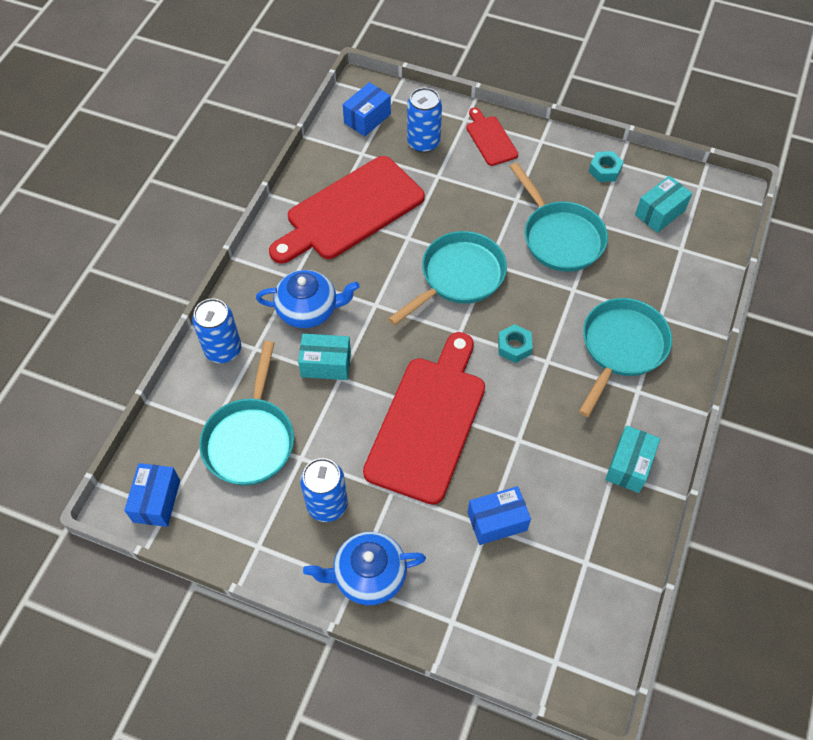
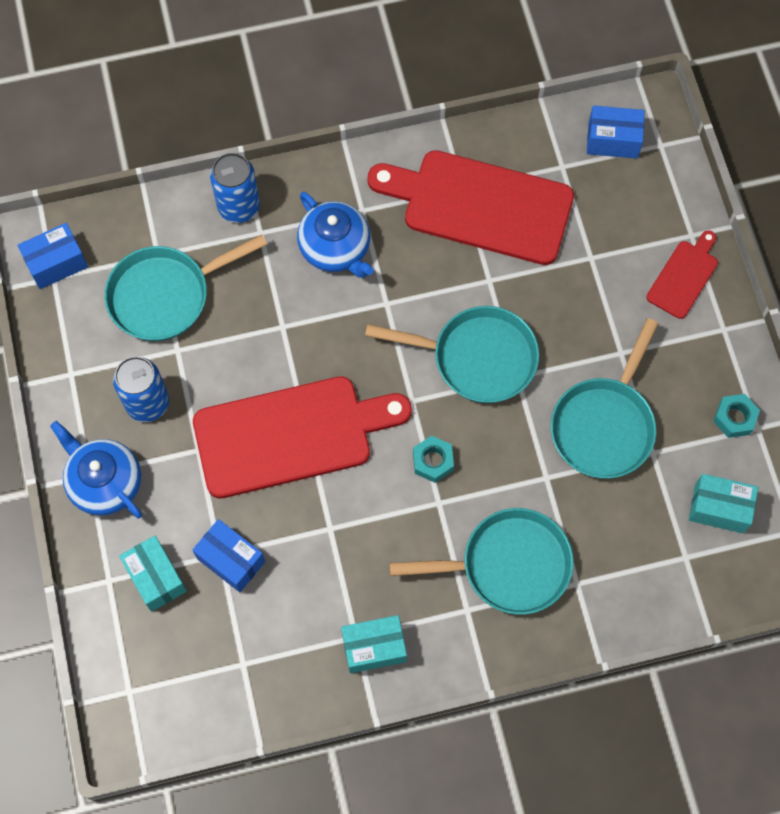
camera: 55 degrees right, 10 degrees up
turquoise box [298,334,351,380] -> turquoise box moved to [119,536,187,612]
blue can [407,88,442,153] -> none

